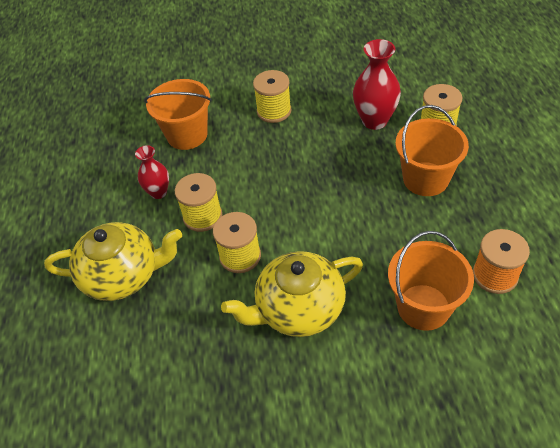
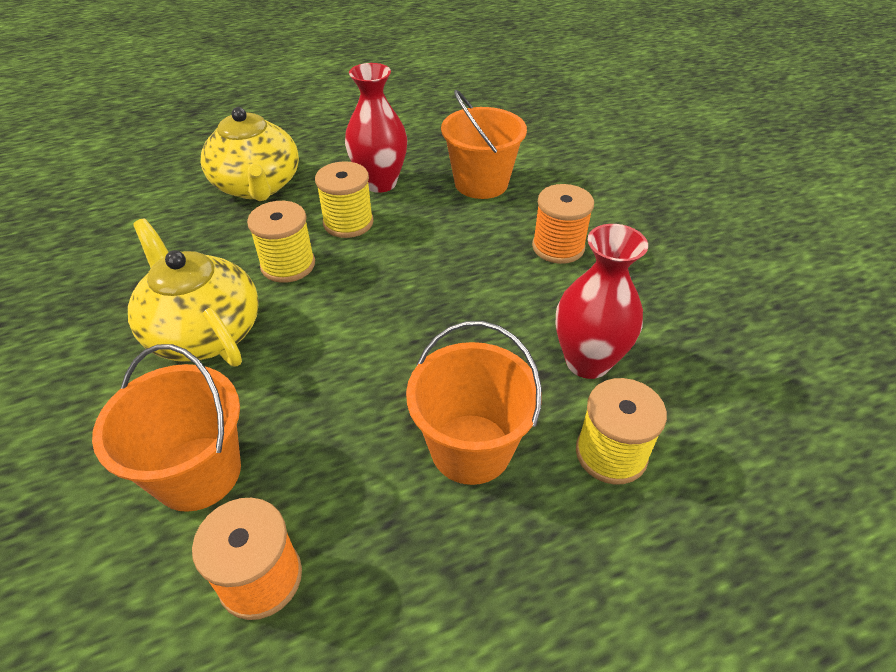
camera: 70 degrees right, 5 degrees down
red vase [135,145,169,199] -> red vase [345,63,407,193], size x1.61
yellow spool [253,70,291,123] -> orange spool [532,184,594,264]

